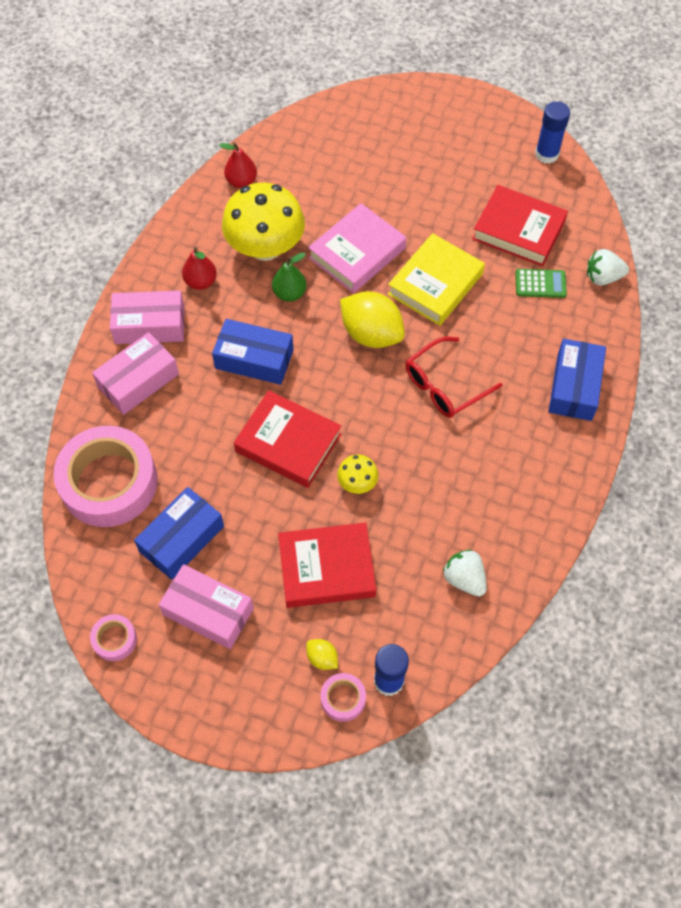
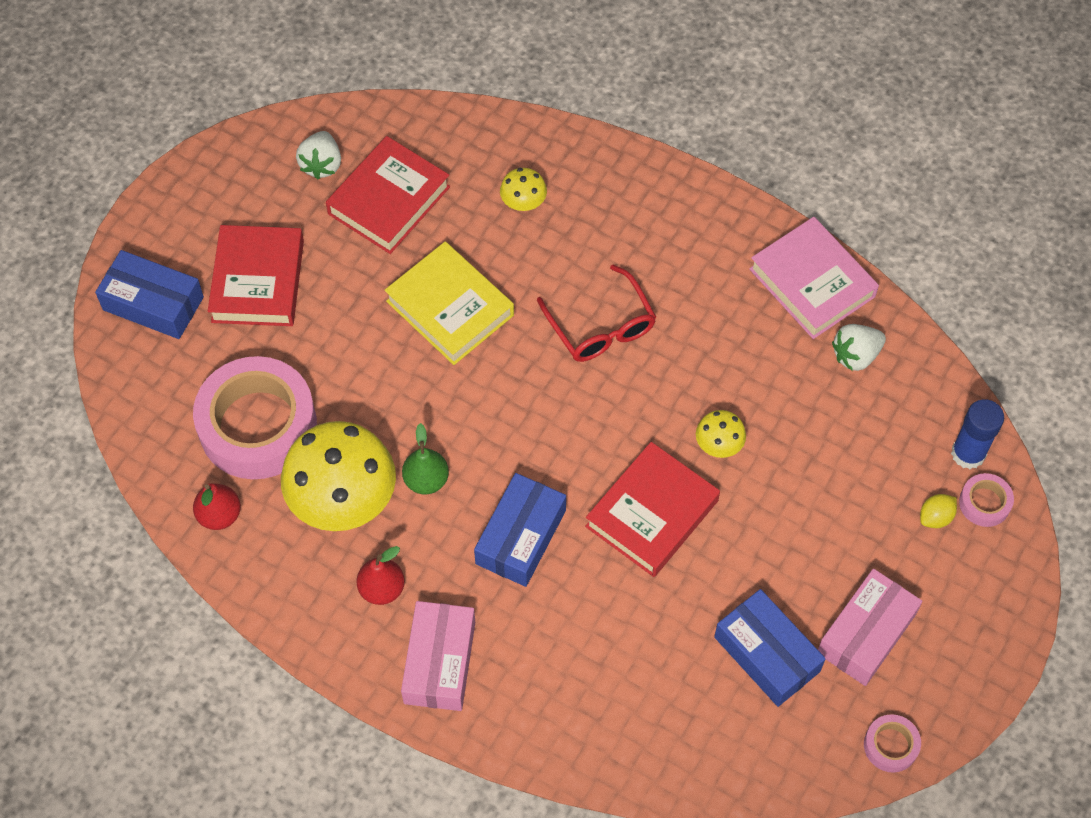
camera: 80 degrees left, 0 degrees up
pink tape [53,426,157,527] -> pink tape moved to [193,356,317,479]
pink box [92,332,179,415] -> none
red book [278,522,376,608] -> red book moved to [208,225,304,326]
pink book [308,203,407,293] -> pink book moved to [749,217,879,339]
yellow lemon [340,291,405,348] -> none
green calculator [515,269,567,298] -> none
blue glue stick [535,101,570,164] -> none
blue box [549,339,606,421] -> blue box moved to [95,250,204,339]
white strawberry [587,249,629,286] -> white strawberry moved to [296,131,341,179]
none -> yellow mushroom [500,168,547,211]

